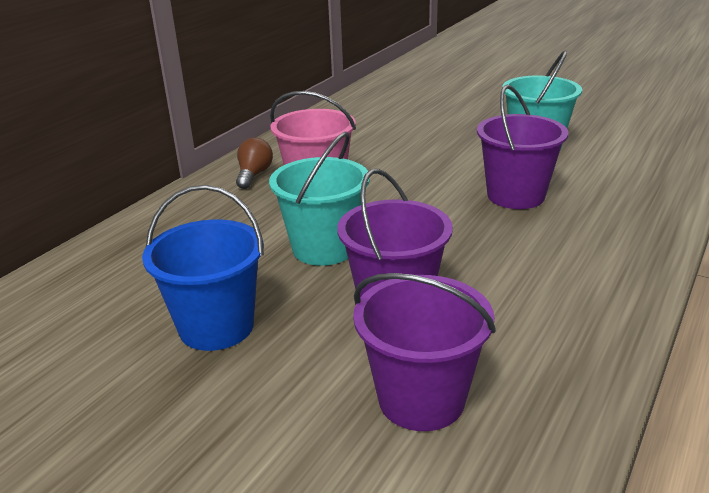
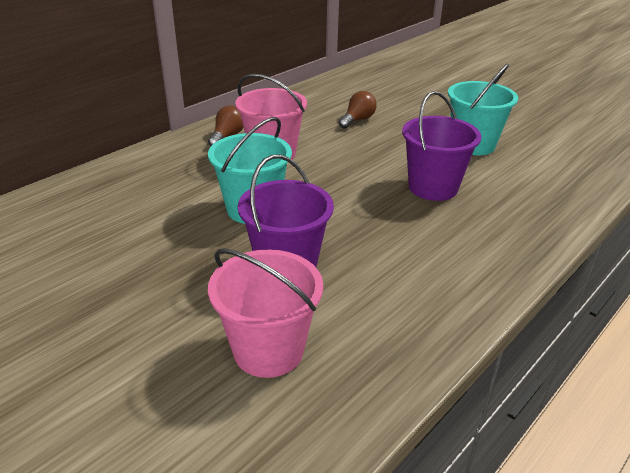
camera: 10 degrees right, 5 degrees up
blue bucket [142,185,264,351] -> none
purple bucket [353,273,496,431] -> pink bucket [208,248,323,378]
none -> brown light bulb [339,91,377,129]

